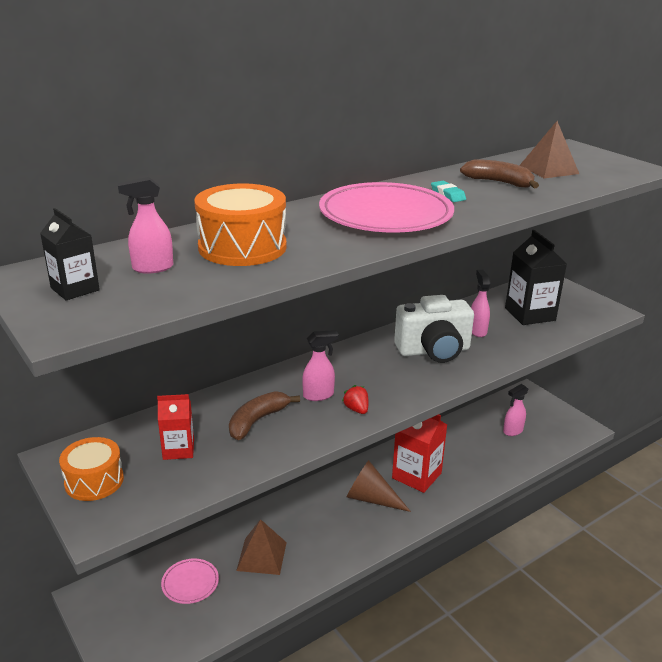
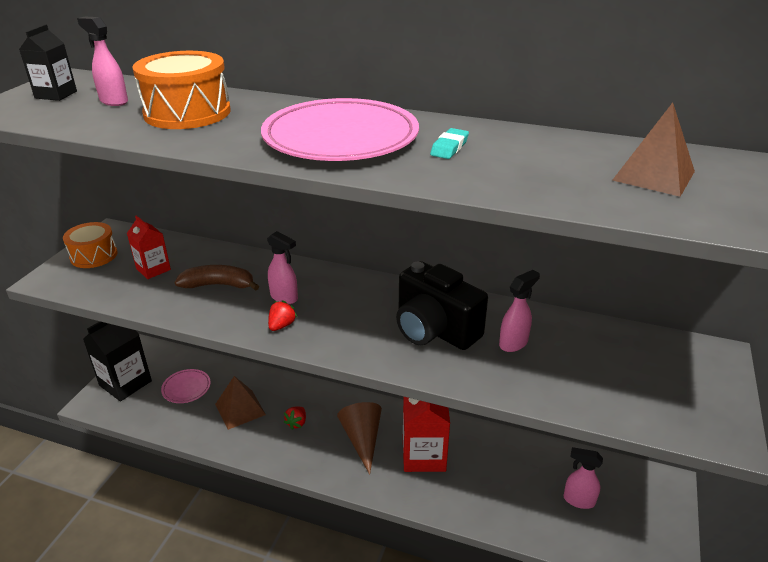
camera: 55 degrees right, 5 degrees up
white camera [394,295,474,363] -> black camera [396,261,488,350]
brown banana [460,159,539,188] -> none
black carton [505,230,567,325] -> black carton moved to [83,322,152,401]
none -> red strawberry [284,406,306,430]

